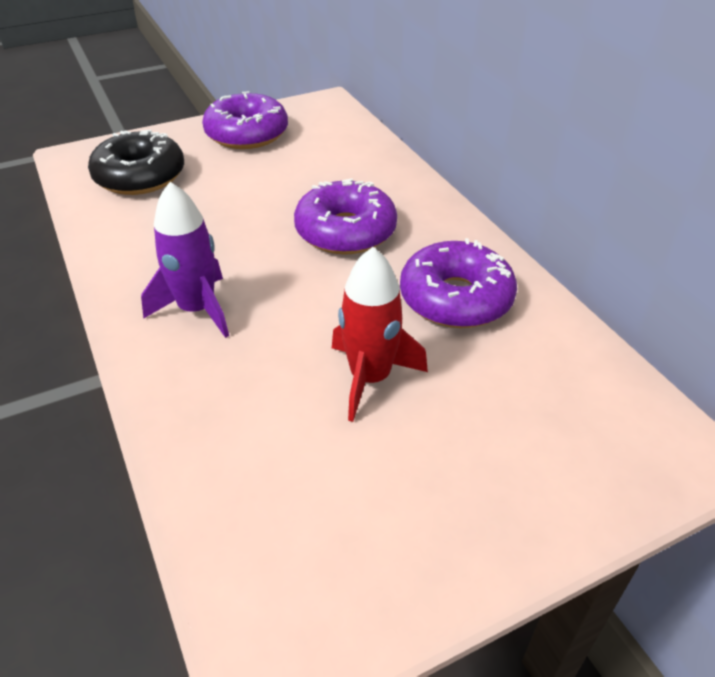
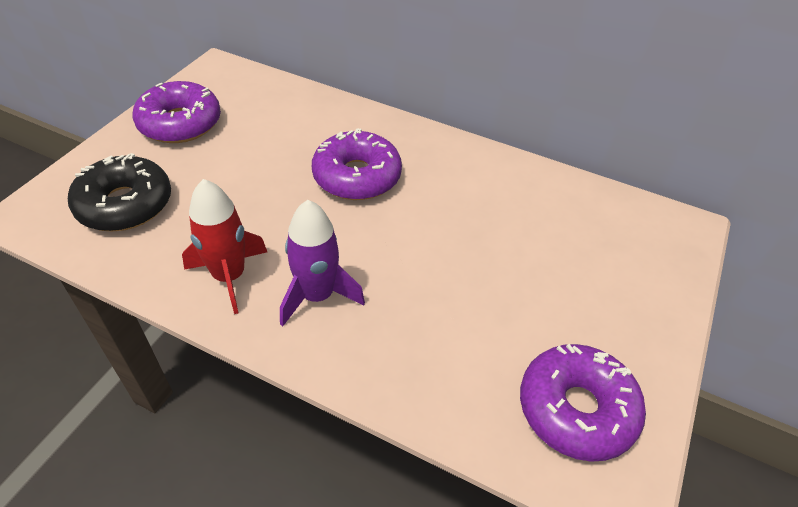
camera: 40 degrees left, 5 degrees up
red rocket [332,247,428,422] -> red rocket moved to [182,179,267,314]
purple donut [400,238,517,328] -> purple donut moved to [520,344,646,462]

